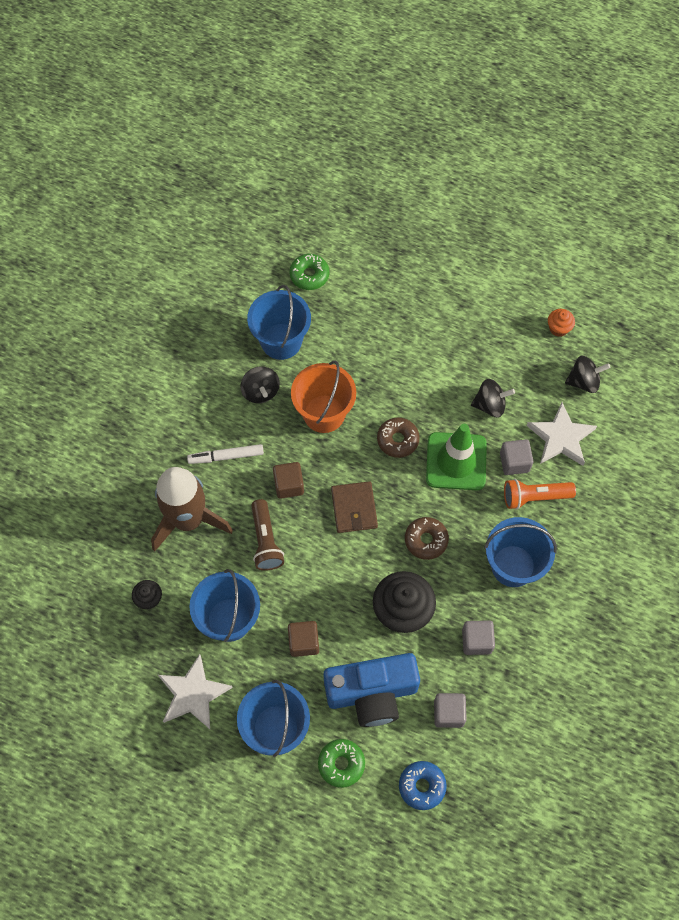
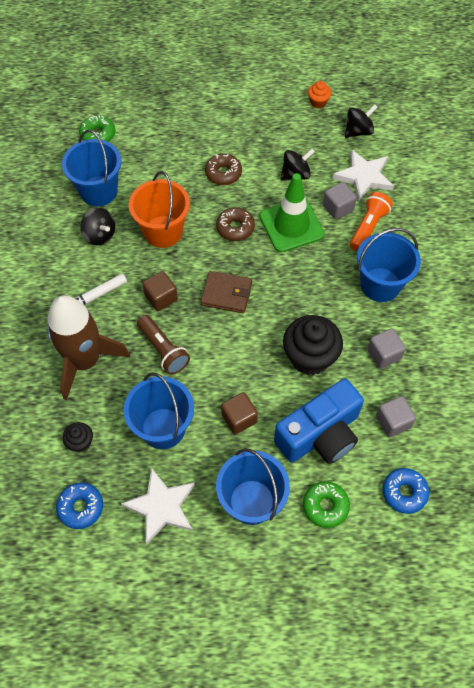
camera: 25 degrees left, 5 degrees down
brown wallet [331,481,378,533] -> brown wallet turned 45 degrees counterclockwise [200,271,252,313]
brown donut [405,517,449,560] -> brown donut moved to [205,154,242,185]
orange flashlight [504,479,576,510] -> orange flashlight turned 150 degrees clockwise [350,192,393,251]
none -> blue donut [56,483,103,529]

